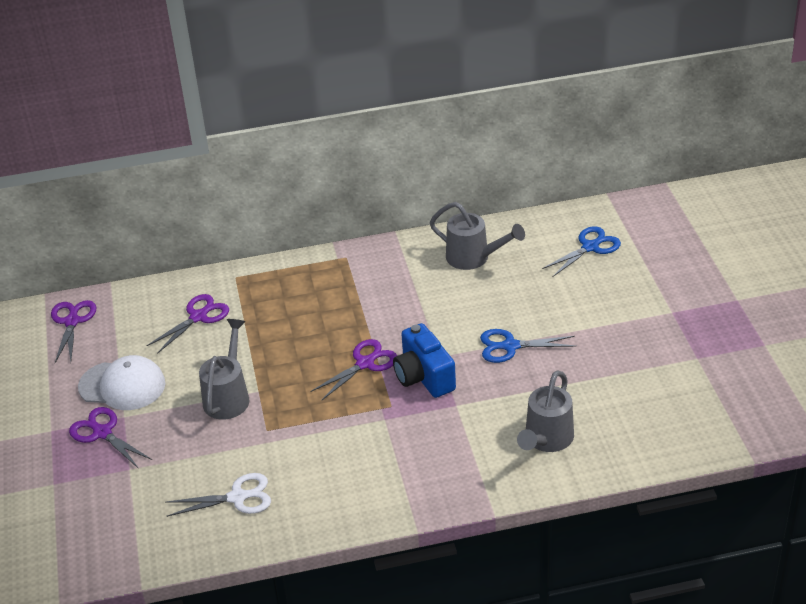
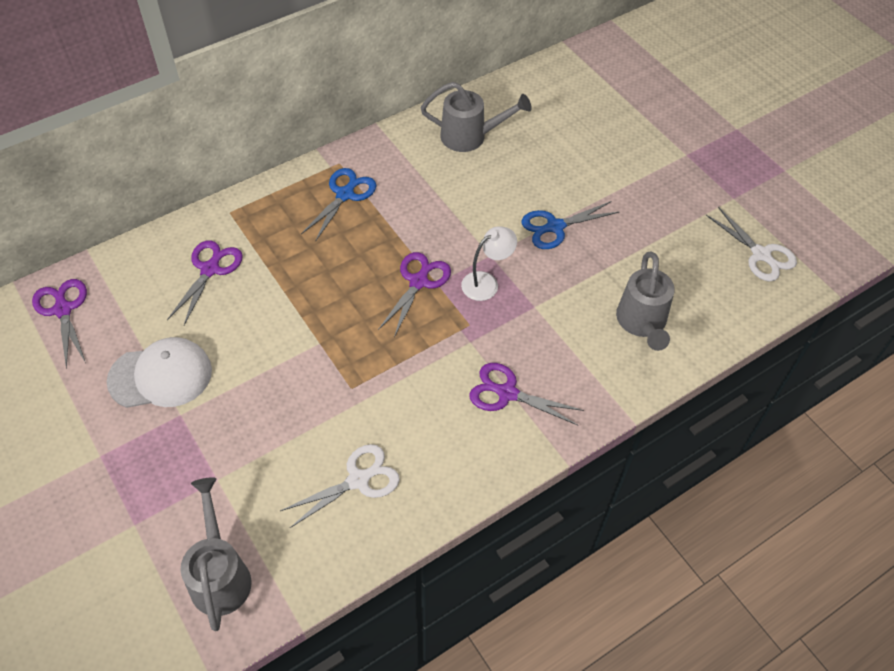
camera: 25 degrees left, 15 degrees up
purple scissors [69,407,152,469] -> purple scissors moved to [469,363,584,425]
grey watering can [199,319,249,420] -> grey watering can moved to [180,477,252,631]
blue camera [393,323,456,398] -> white lamp [461,226,517,301]
blue scissors [542,226,621,277] -> blue scissors moved to [301,168,377,242]
none -> white scissors [706,207,797,281]

